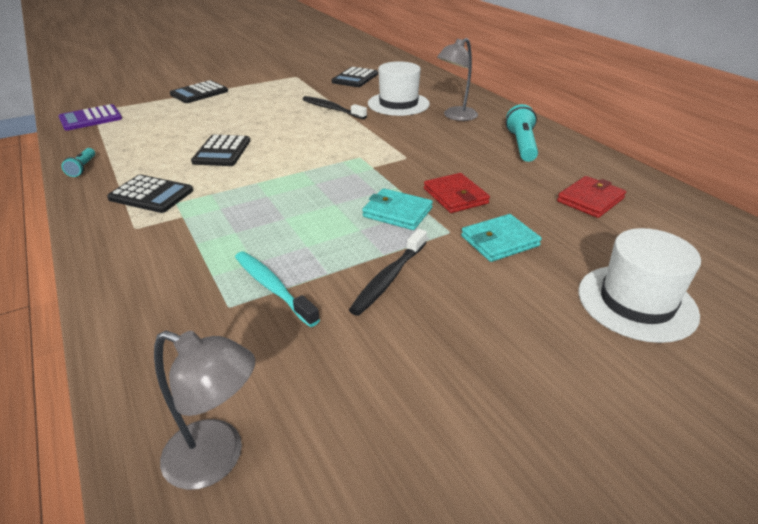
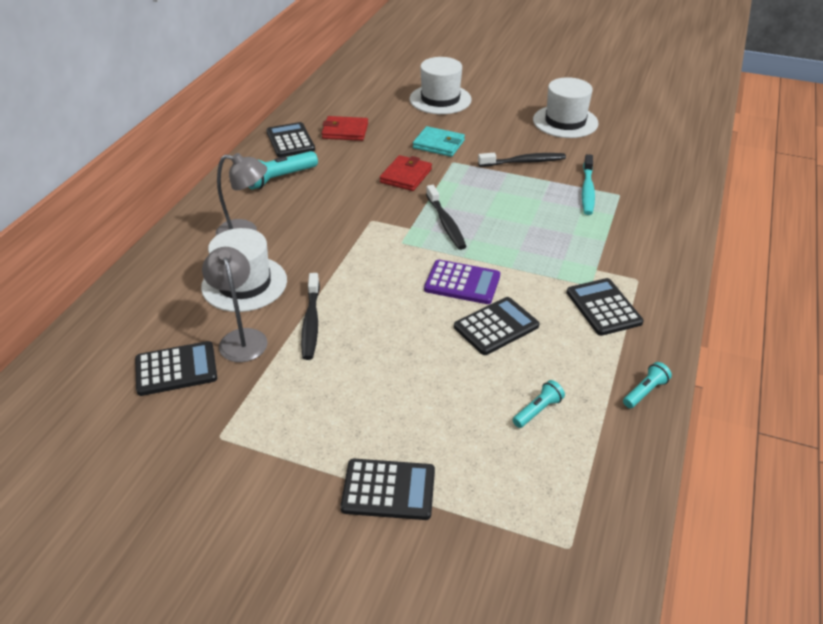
camera: 130 degrees left, 5 degrees up
purple calculator [59,104,122,131] -> purple calculator moved to [424,260,500,304]
grey lamp [154,331,255,490] -> grey lamp moved to [202,247,267,362]
turquoise wallet [362,188,433,230] -> none
none -> black calculator [266,122,315,157]
none -> black toothbrush [426,185,467,250]
none -> turquoise flashlight [513,380,565,428]
none -> white hat [533,77,599,138]

